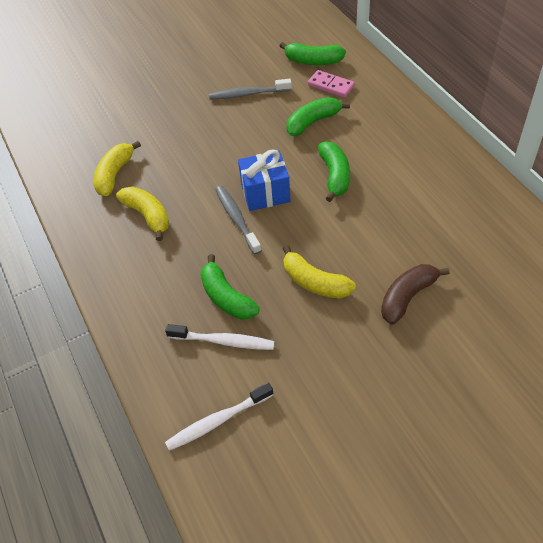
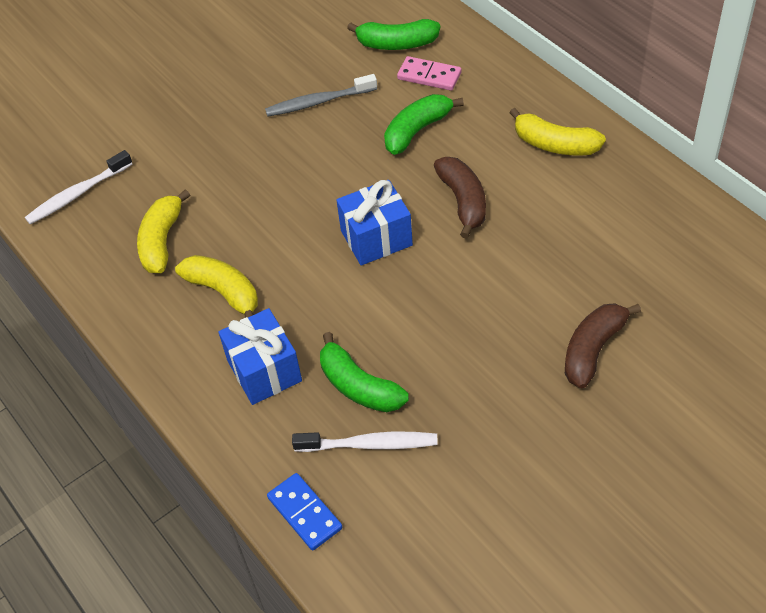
camera: 10 degrees left, 0 degrees up
white toothbrush [165,382,273,451] -> white toothbrush moved to [25,150,133,224]
grey toothbrush [215,186,262,255] -> none
yellow banana [282,245,356,299] -> yellow banana moved to [509,108,606,156]
green banana [318,141,350,202] -> brown banana [434,157,486,239]
none -> blue gift [219,308,302,405]
none -> blue domino [267,473,342,551]

